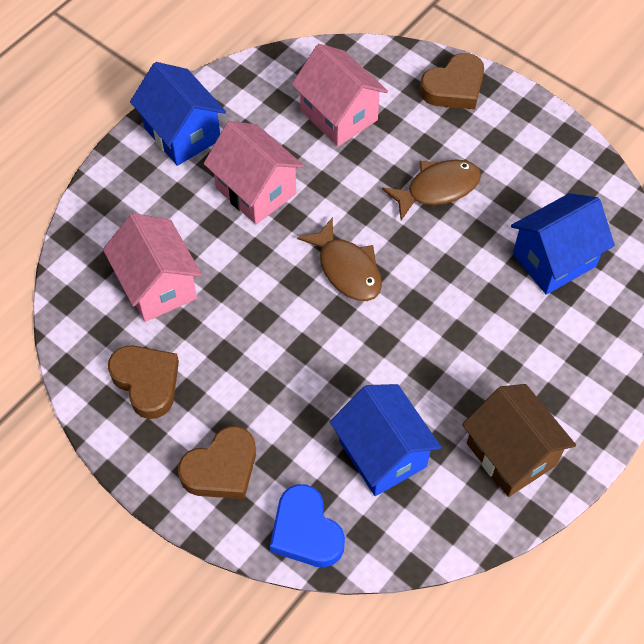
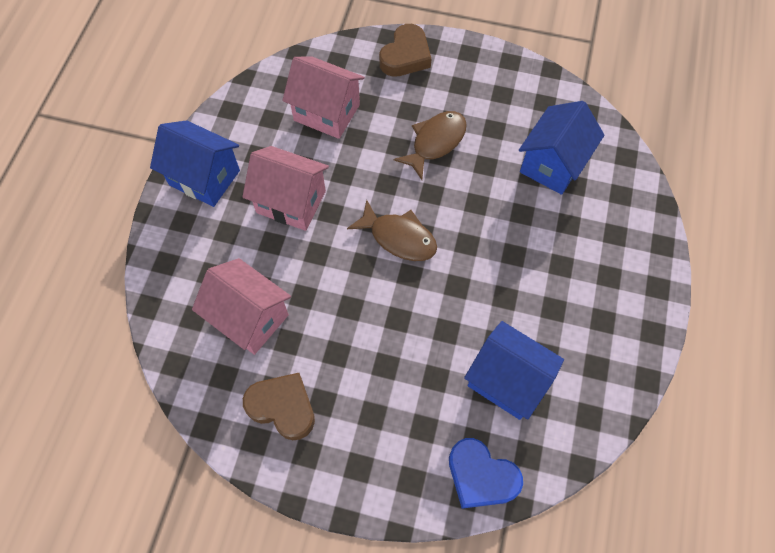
camera: 25 degrees left, 5 degrees up
brown heart [178,426,256,499] -> none
brown house [462,384,576,497] -> none

